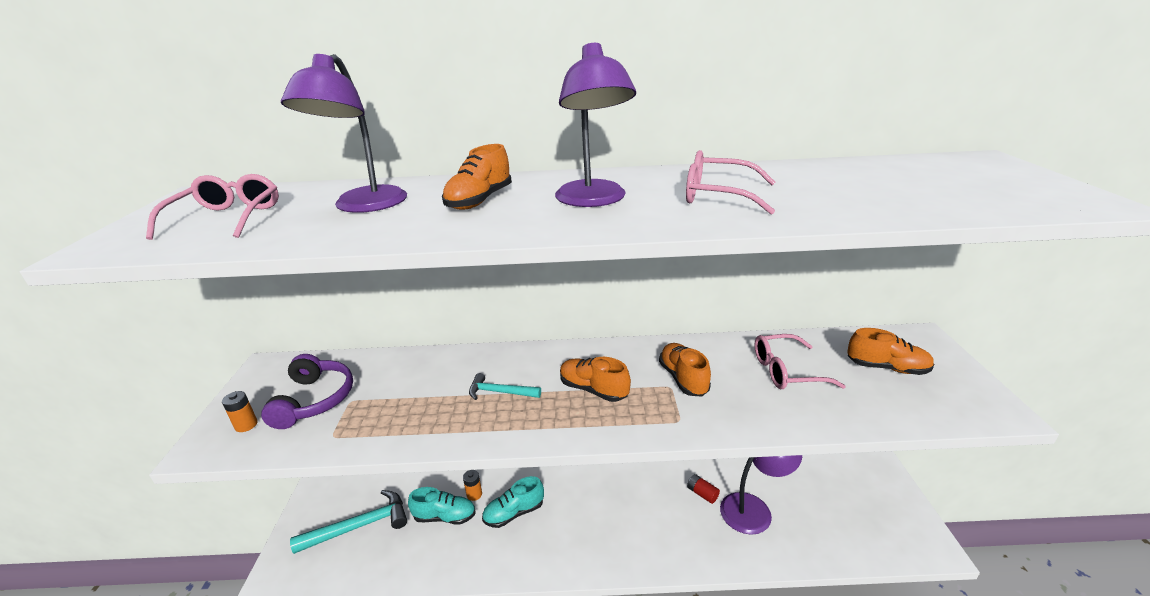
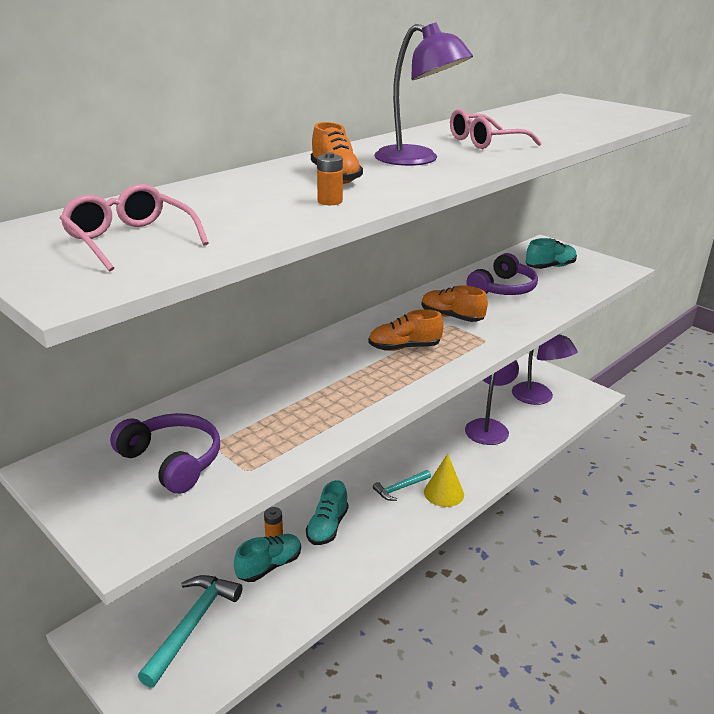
camera: 45 degrees left, 0 degrees up
orange battery [222,391,258,432] -> orange battery moved to [317,152,343,205]
purple lamp [281,54,407,213] -> purple lamp moved to [512,334,578,405]
turquoise hammer [469,373,541,400] -> turquoise hammer moved to [373,470,431,501]
red battery [687,474,720,504] -> none
pink glasses [754,334,846,389] -> purple headphones [467,253,538,295]
orange shoe [847,328,934,375] -> turquoise shoe [526,238,577,269]
none -> yellow cone [424,454,464,507]

